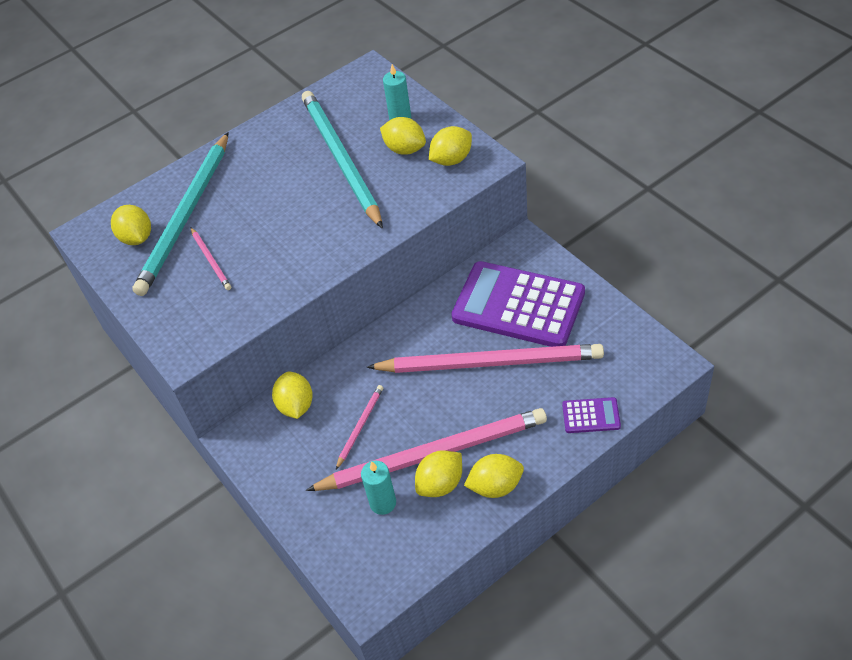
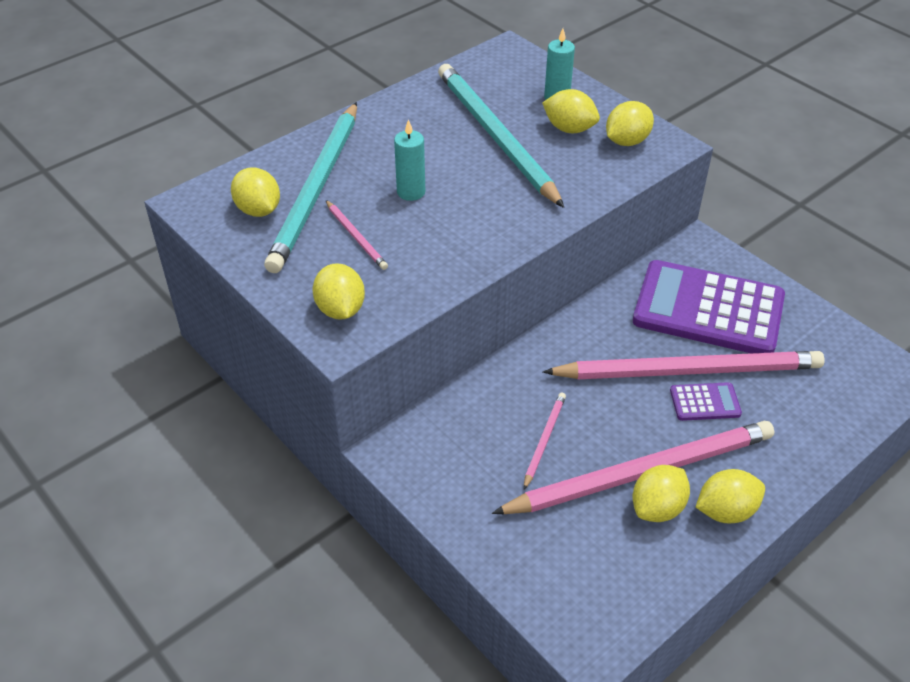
camera: 10 degrees left, 5 degrees down
yellow lemon [272,372,313,419] -> yellow lemon moved to [313,263,365,320]
turquoise candle [361,461,396,515] -> turquoise candle moved to [394,119,425,201]
purple calculator [562,397,621,433] -> purple calculator moved to [670,382,742,421]

